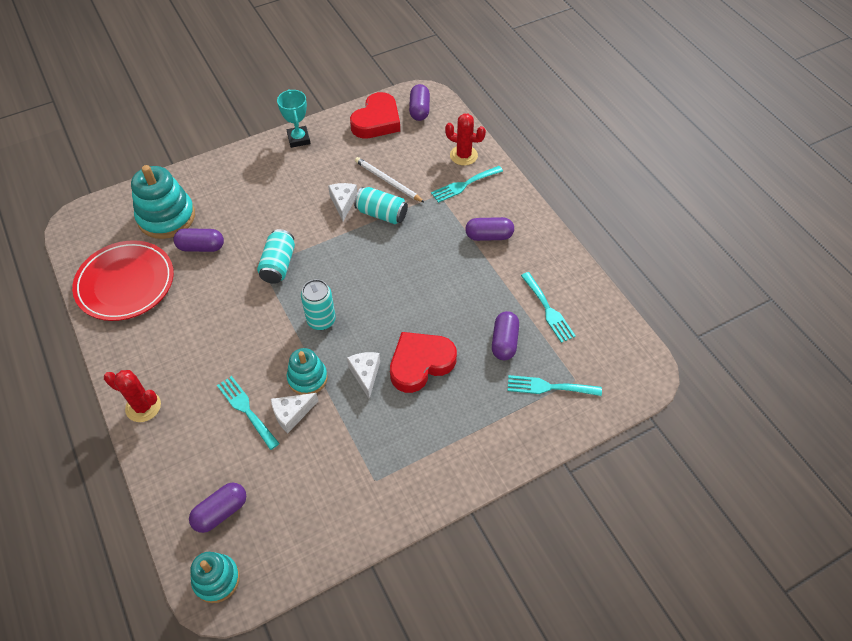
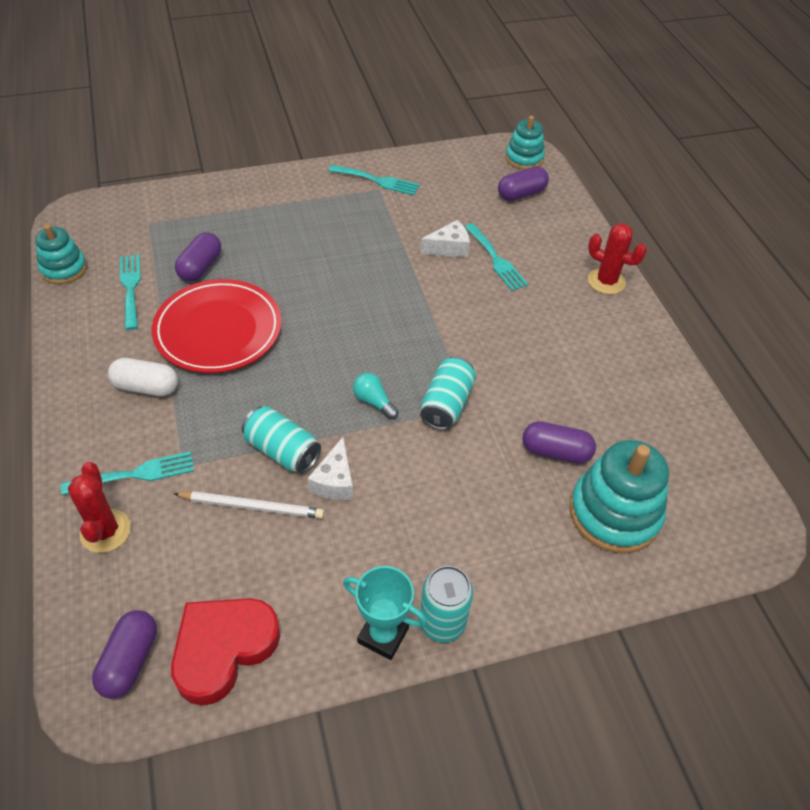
camera: 170 degrees left, 5 degrees down
red plate [72,240,174,321] -> red plate moved to [152,279,282,373]
turquoise trophy [277,89,310,148] -> turquoise trophy turned 60 degrees counterclockwise [343,566,427,660]
turquoise stacking toy [287,348,328,395] -> turquoise stacking toy moved to [35,224,87,284]
turquoise can [301,279,336,330] -> turquoise can moved to [419,566,473,643]
white cheese [347,352,380,399] -> none
white pencil [355,157,425,203] -> white pencil turned 45 degrees counterclockwise [174,491,324,519]
red heart [390,332,457,393] -> none
red cactus [445,114,486,165] -> red cactus turned 45 degrees clockwise [68,462,131,553]
purple capsule [465,217,514,241] -> white capsule [108,358,178,396]
turquoise fork [508,375,602,396] -> turquoise fork moved to [328,165,419,195]
none -> turquoise light bulb [353,373,399,419]

